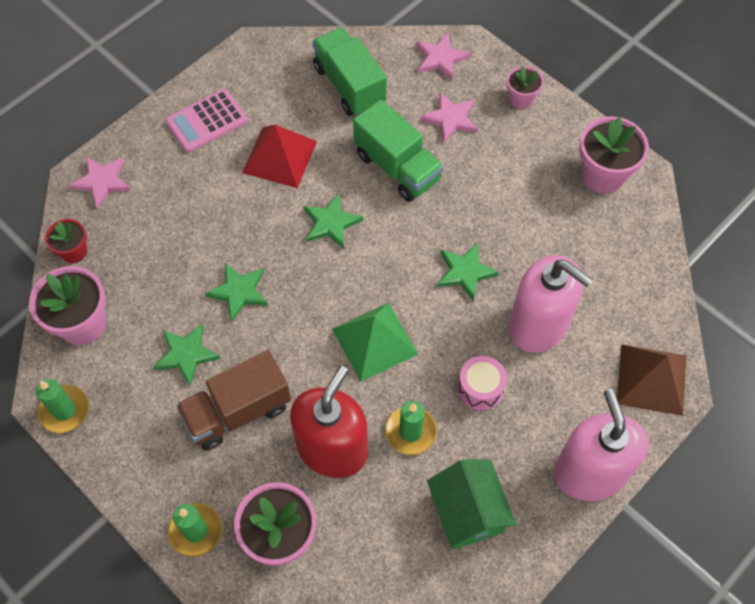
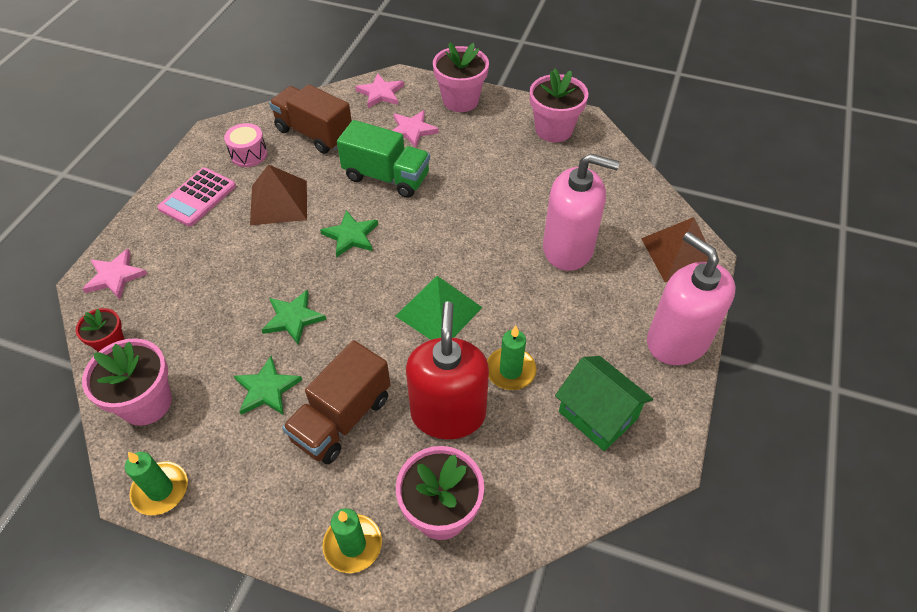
camera: 25 degrees left, 10 degrees down
red pyramid [242,125,317,188] -> brown pyramid [250,164,307,225]
green truck [312,27,387,116] -> brown truck [269,84,352,154]
green star [437,243,499,301] -> none
pink drum [458,356,507,411] -> pink drum moved to [224,123,267,167]
pink flower pot [507,66,544,109] -> pink flower pot [433,42,489,112], size x1.74

